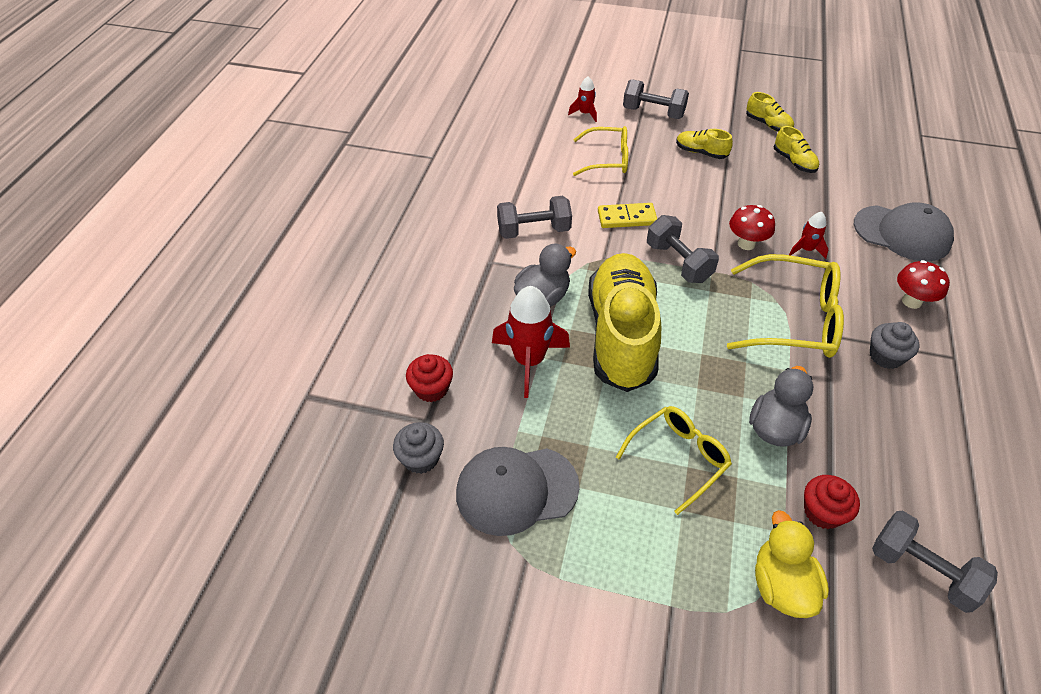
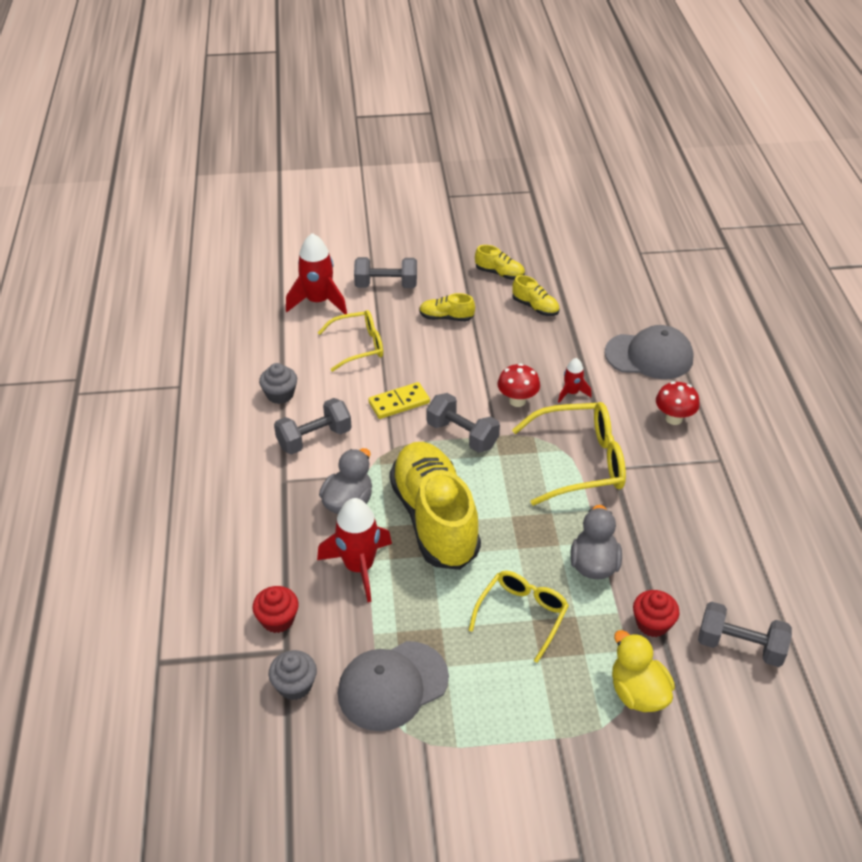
camera: 20 degrees left, 5 degrees down
red rocket [568,76,597,122] -> red rocket [286,233,347,314], size x1.92
grey cupcake [870,322,919,369] -> grey cupcake moved to [259,363,297,404]

